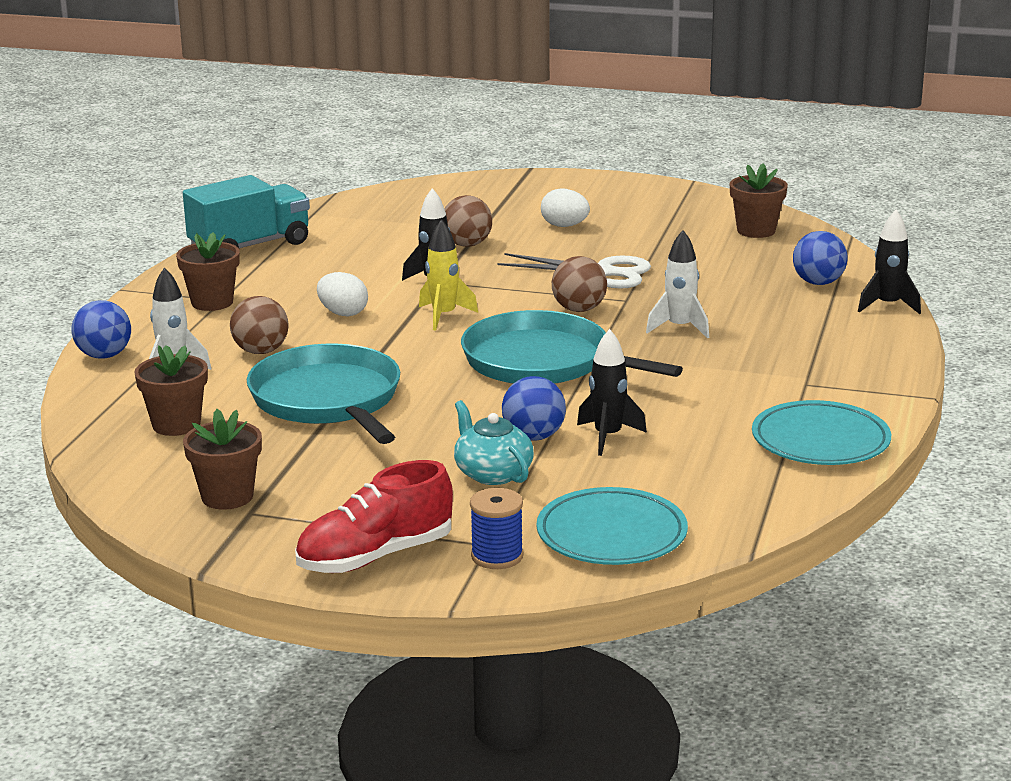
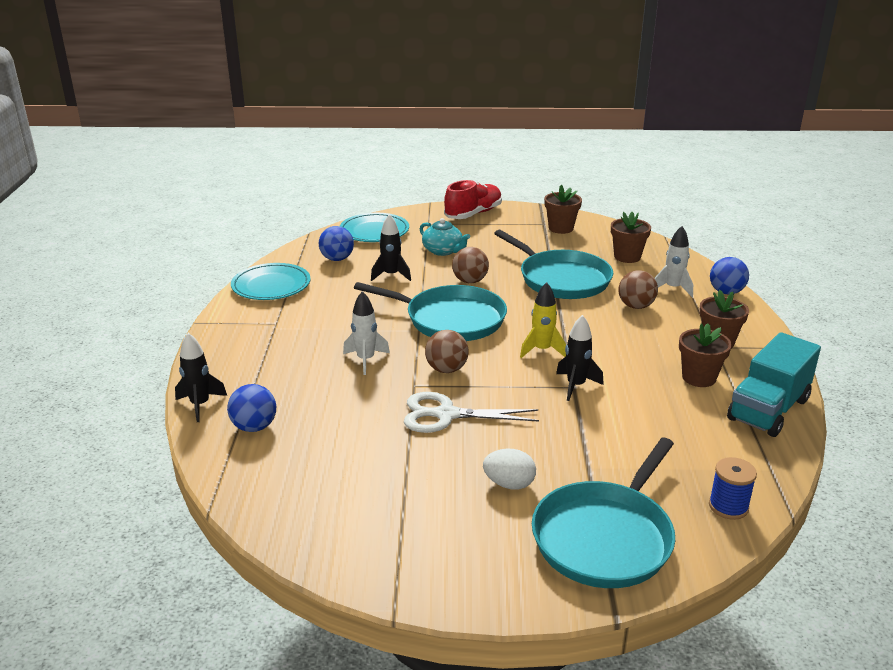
camera: 165 degrees right, 5 degrees up
white egg [317,272,368,317] -> none
brown ball [444,195,492,247] -> brown ball moved to [452,247,489,283]
blue spool [470,488,523,569] -> blue spool moved to [709,457,757,520]
blue ball [502,376,566,441] -> blue ball moved to [319,226,354,261]
brown flower pot [730,163,788,238] -> brown flower pot moved to [679,323,732,387]
none -> turquoise pan [532,438,675,588]

